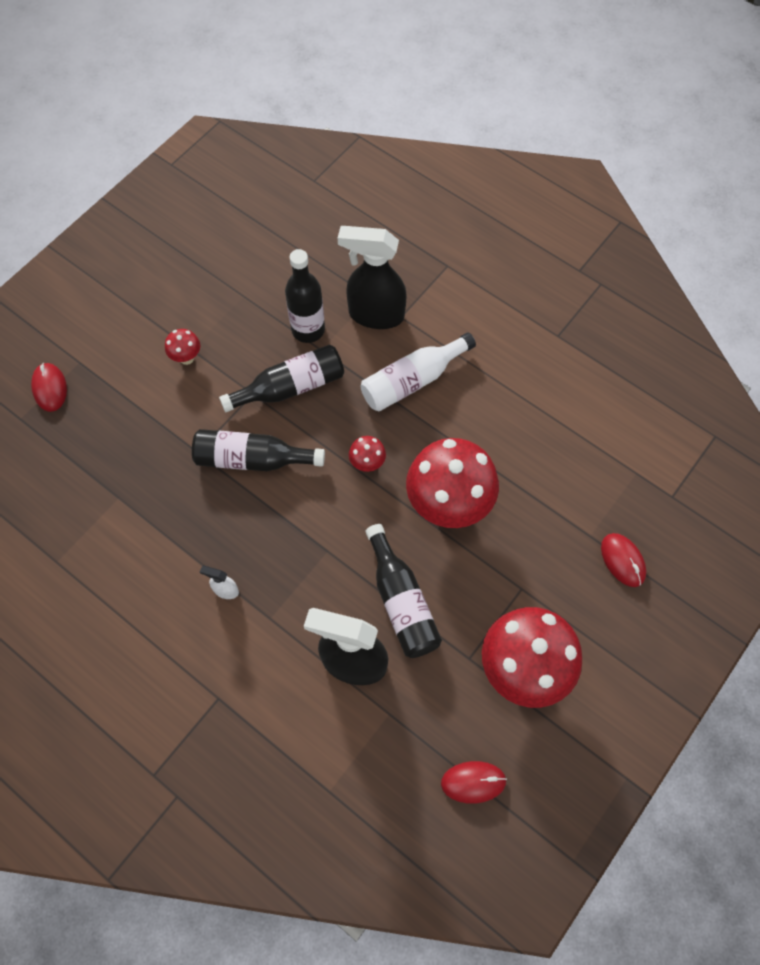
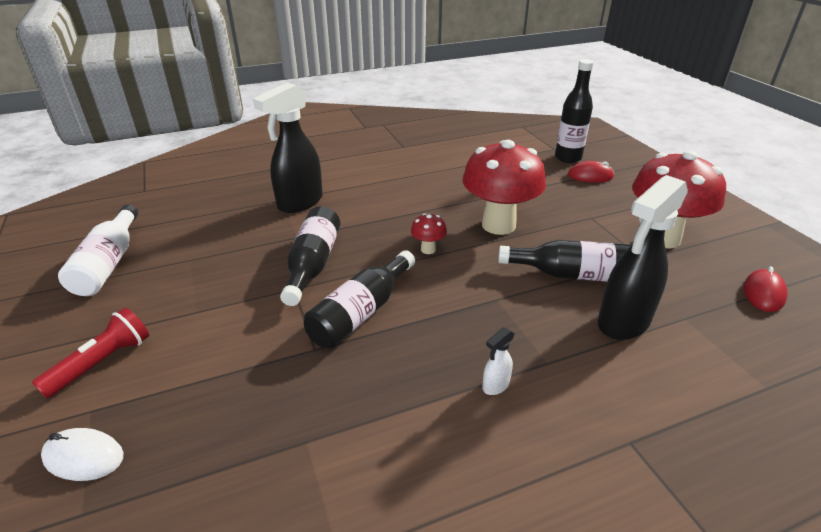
camera: 60 degrees left, 30 degrees down
red mouse [31,363,67,412] -> white mouse [41,428,124,481]
red mushroom [165,329,200,365] -> none
black bottle [285,249,325,343] -> black bottle moved to [555,59,594,163]
white bottle [361,332,476,411] -> white bottle moved to [58,205,138,296]
none -> red flashlight [32,308,149,398]

